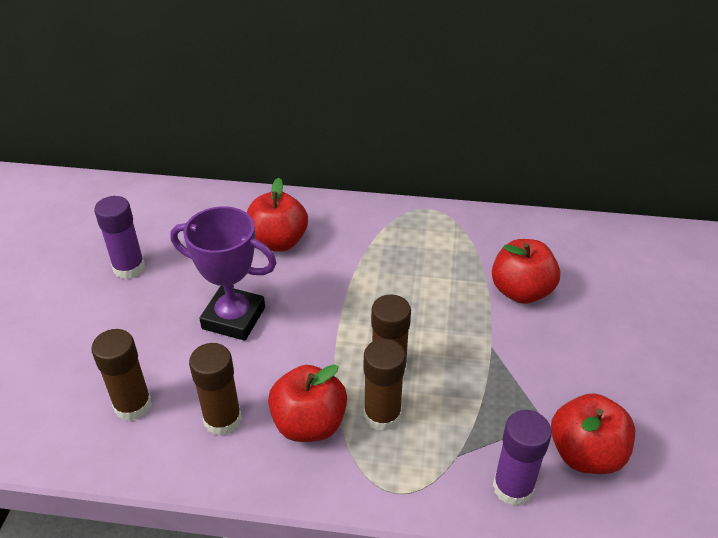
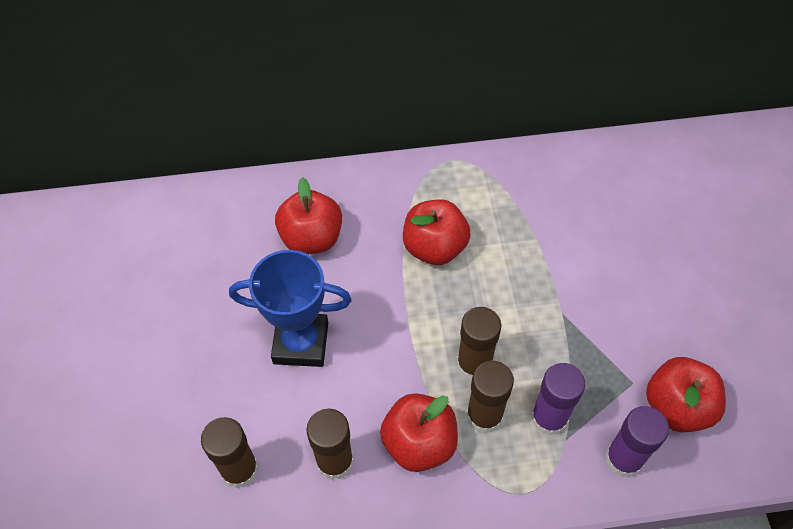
camera: 15 degrees left, 15 degrees up
purple glue stick [94,196,145,279] -> purple glue stick moved to [531,363,585,436]
purple trophy [170,206,277,341] -> blue trophy [229,250,352,367]
red apple [492,239,560,304] -> red apple moved to [403,199,471,265]

